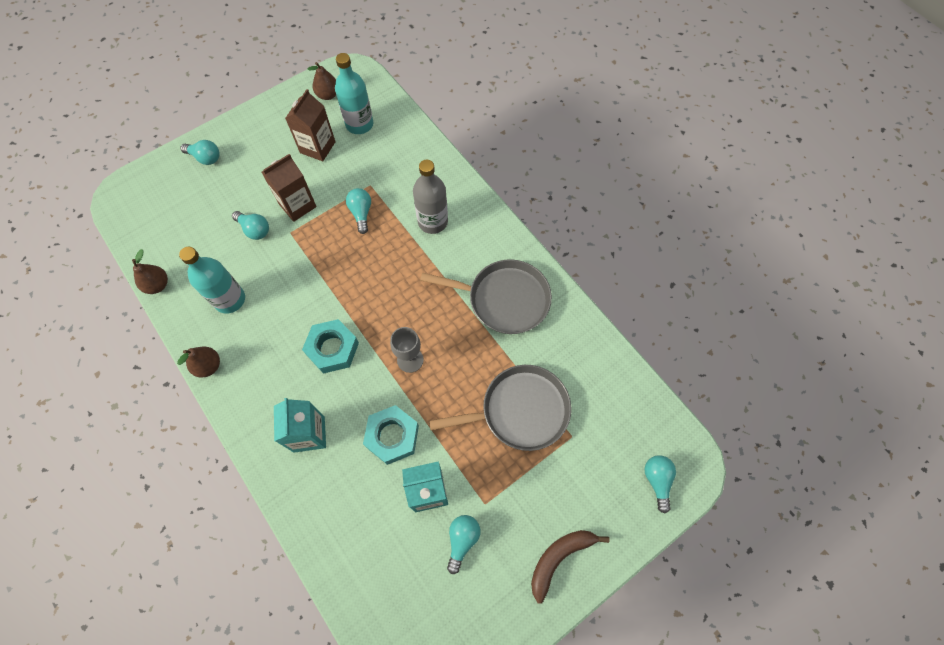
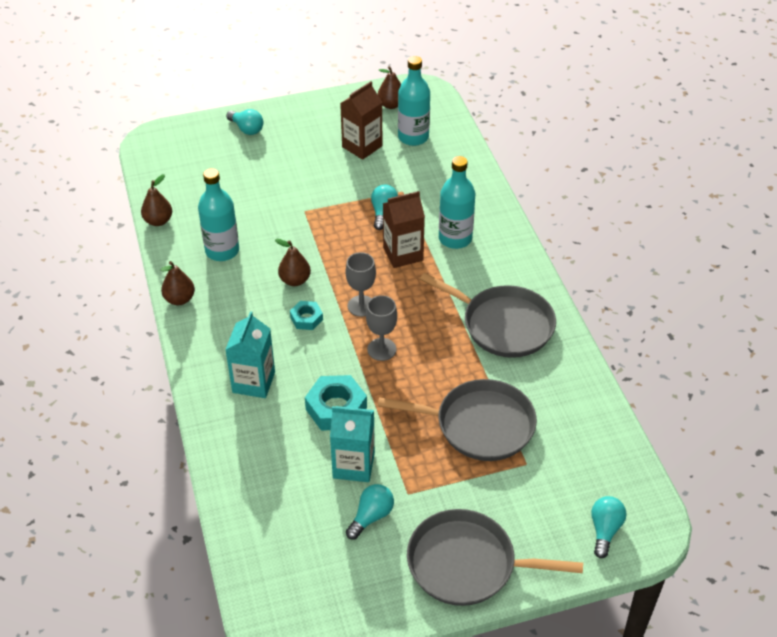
camera: 20 degrees right, 20 degrees down
turquoise light bulb [232,211,269,240] -> none
brown carton [262,154,317,222] -> brown carton moved to [383,191,425,268]
turquoise nut [302,319,359,374] -> turquoise nut [290,301,323,330], size x0.58
grey bottle [413,160,448,234] -> turquoise bottle [439,156,475,249]
brown banana [531,530,610,604] -> grey pan [407,509,583,606]
none -> brown pear [275,239,311,286]
none -> grey goblet [345,252,376,317]

